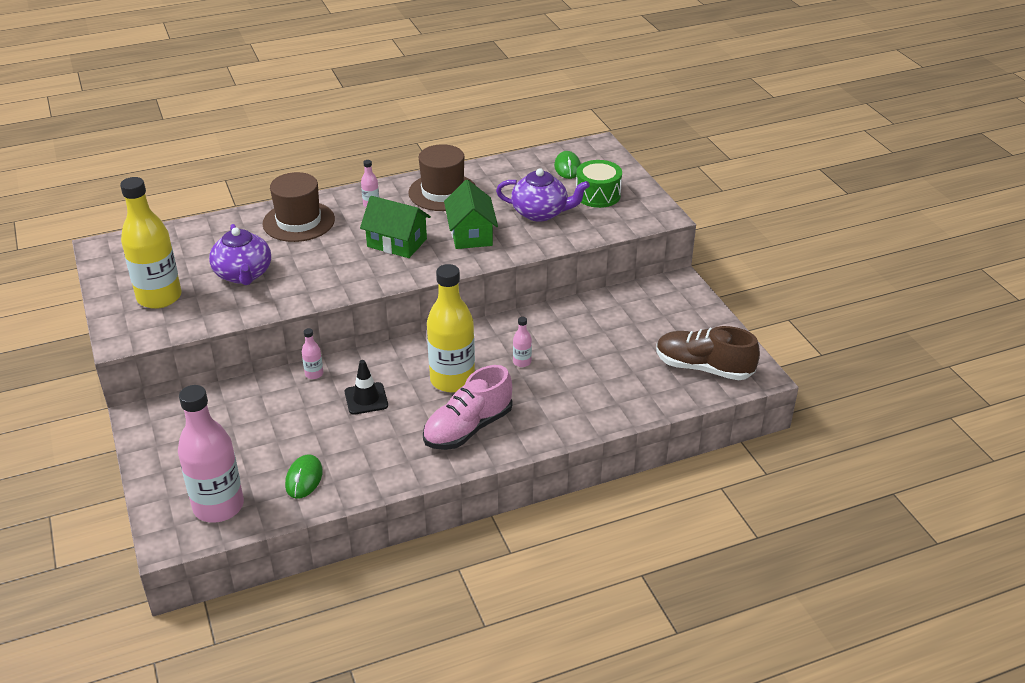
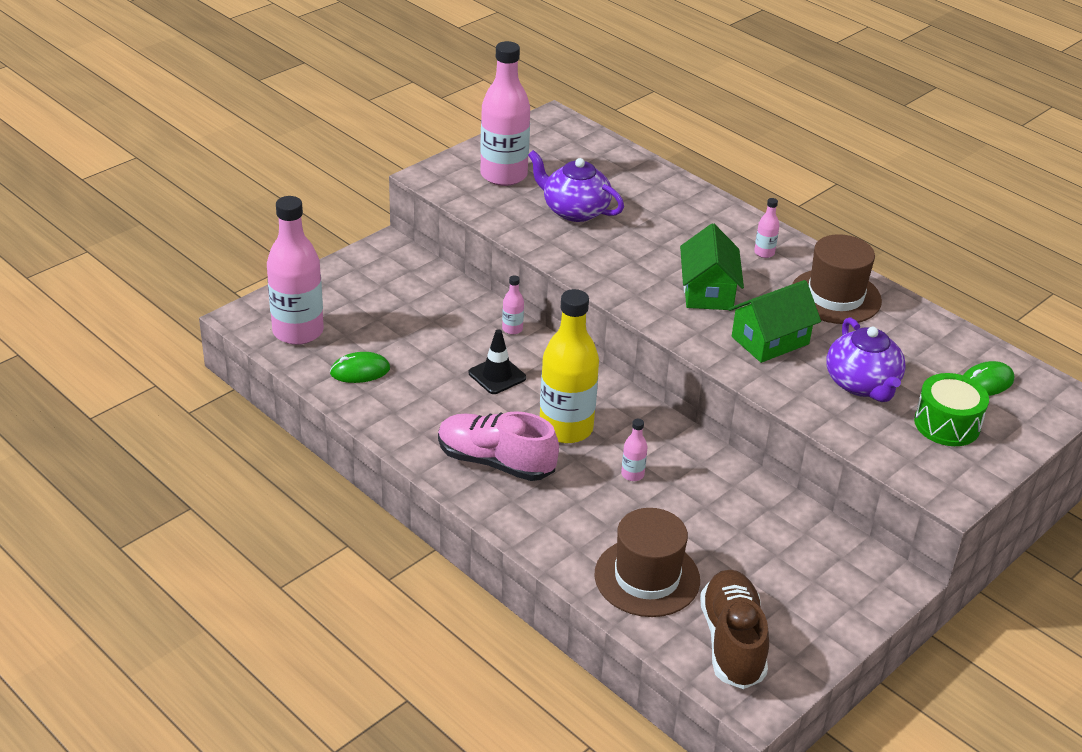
camera: 65 degrees right, 0 degrees up
yellow bottle [120,177,182,309] -> pink bottle [480,41,530,186]
purple teapot [209,224,271,285] -> purple teapot turned 75 degrees clockwise [528,150,624,222]
brown hat [263,172,335,242] -> brown hat moved to [594,508,700,617]

